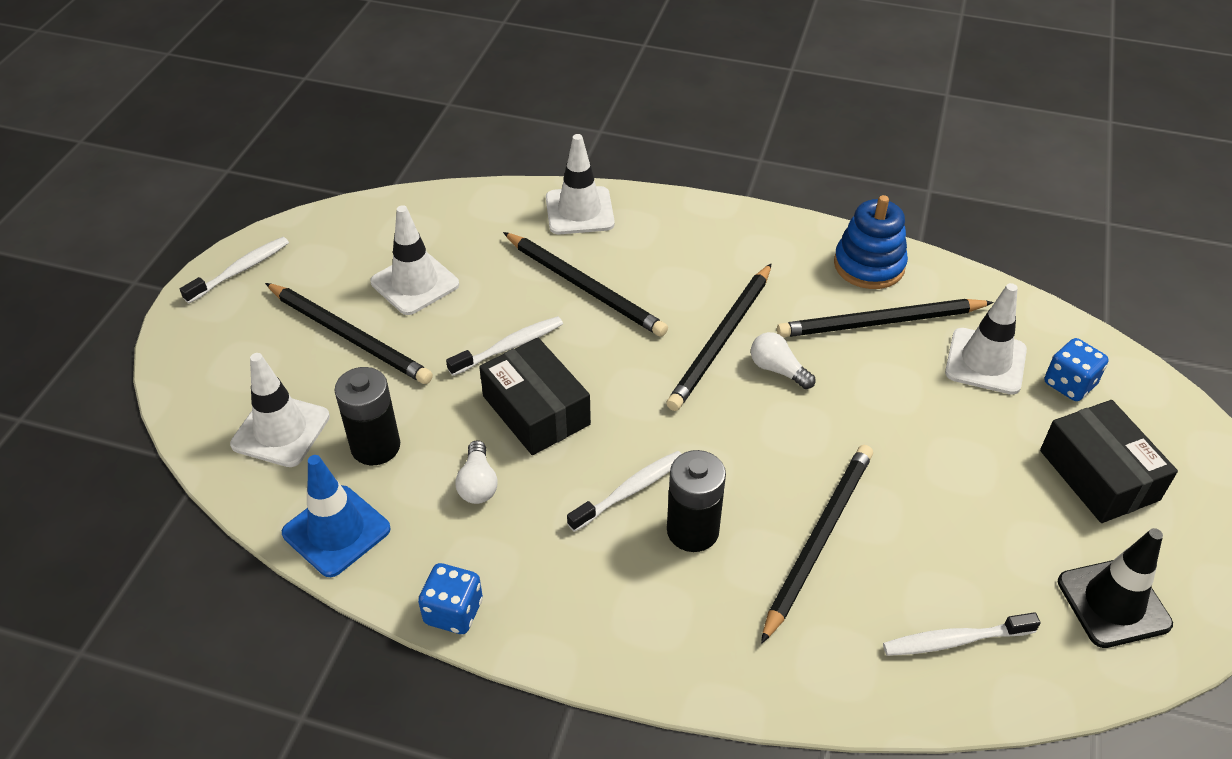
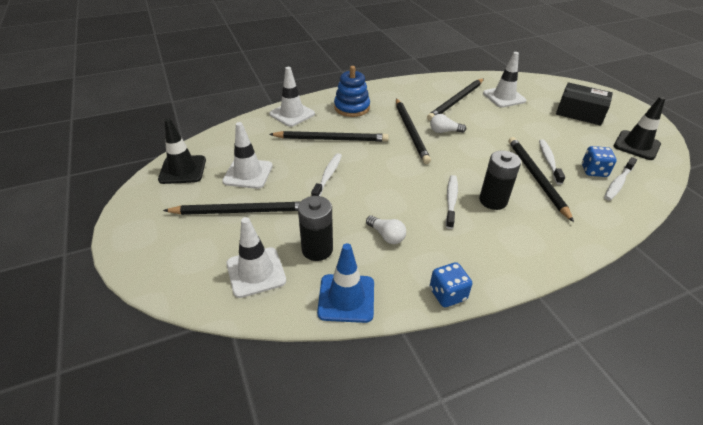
camera: 40 degrees left, 5 degrees down
white toothbrush [180,237,289,303] -> white toothbrush moved to [539,139,565,185]
black box [479,338,591,455] -> none
blue stacking toy [834,195,908,289] -> blue stacking toy moved to [334,66,370,117]
blue dice [1044,338,1109,401] -> blue dice moved to [582,146,617,177]
none -> black traffic cone [158,118,206,184]

